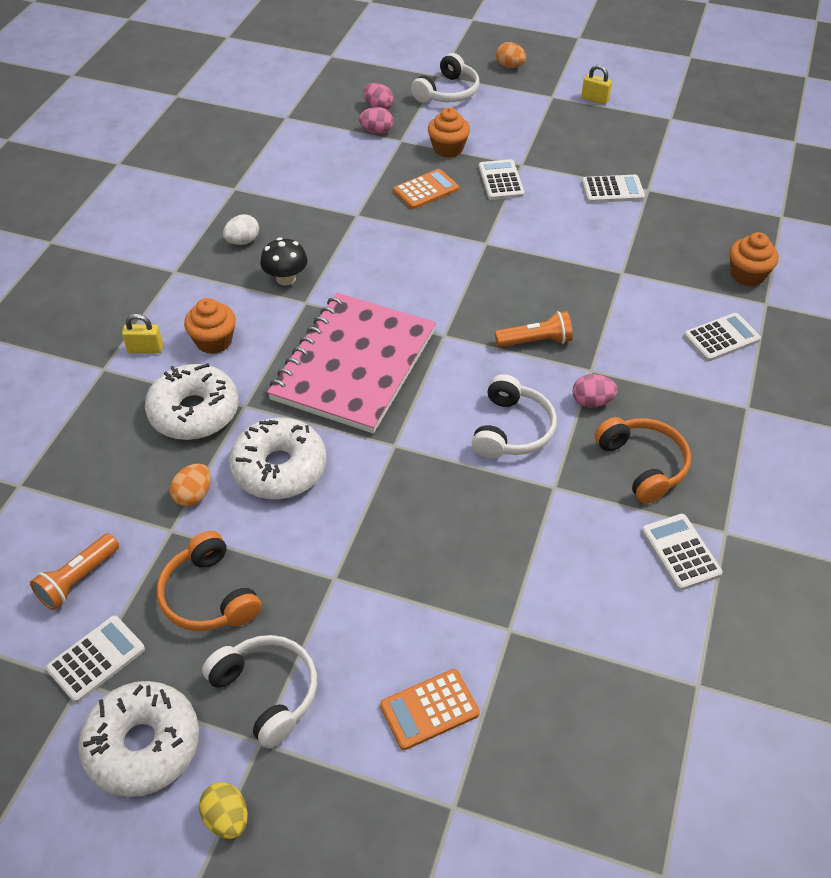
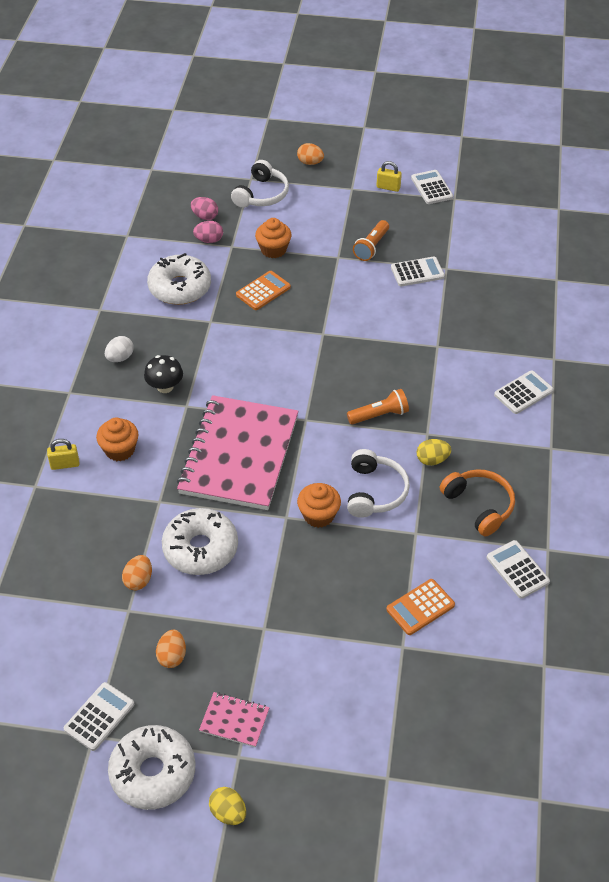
camera: 10 degrees left, 0 degrees up
orange flashlight [30,533,119,610] -> orange flashlight moved to [353,220,389,261]
white donut [145,363,239,440] -> white donut moved to [147,253,211,305]
orange headphones [157,531,261,631] -> orange egg [156,629,186,668]
white headphones [202,635,317,748] -> pink notebook [199,692,269,747]
orange calculator [380,669,480,750] -> orange calculator moved to [386,579,455,635]
white calculator [479,159,525,200] -> white calculator moved to [411,170,453,204]
pink egg [572,374,618,407] -> yellow egg [417,439,451,465]
orange cupcake [729,232,779,286] -> orange cupcake moved to [297,483,341,528]

